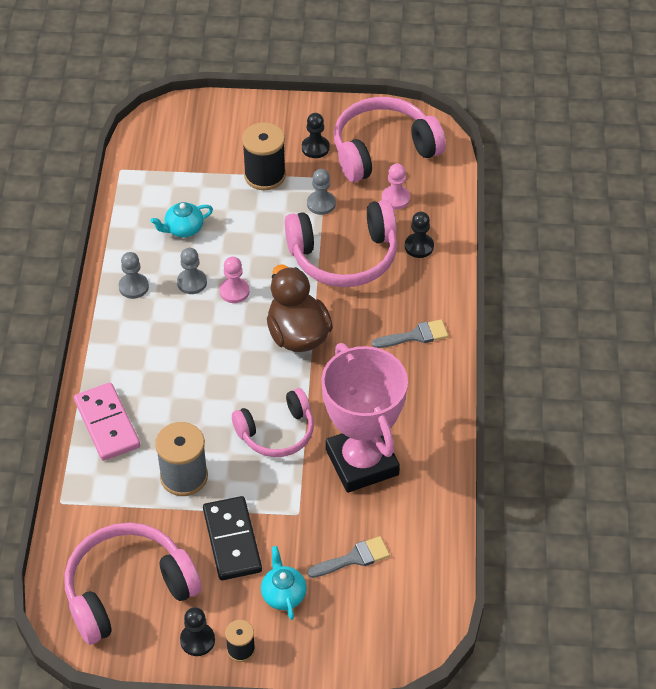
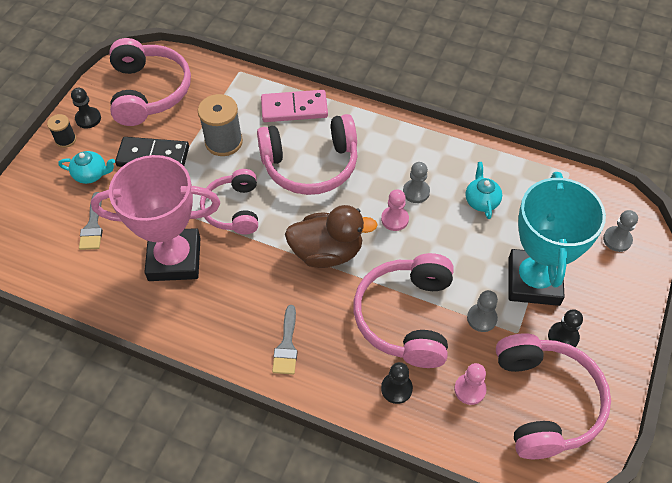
camera: 110 degrees right, 5 degrees up
grey pawn [119,252,149,299] -> grey pawn moved to [603,210,638,252]
black spool [242,122,286,190] -> turquoise trophy [509,172,606,306]
none -> pink headphones [257,114,358,195]

